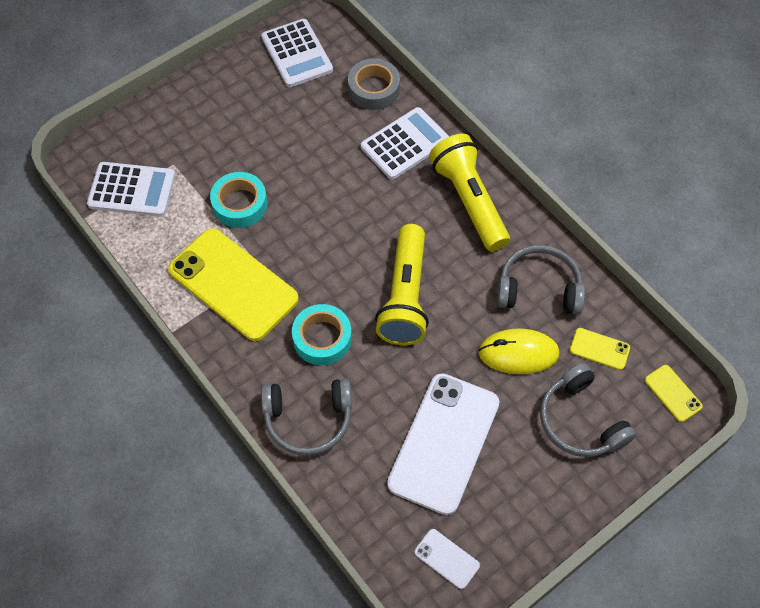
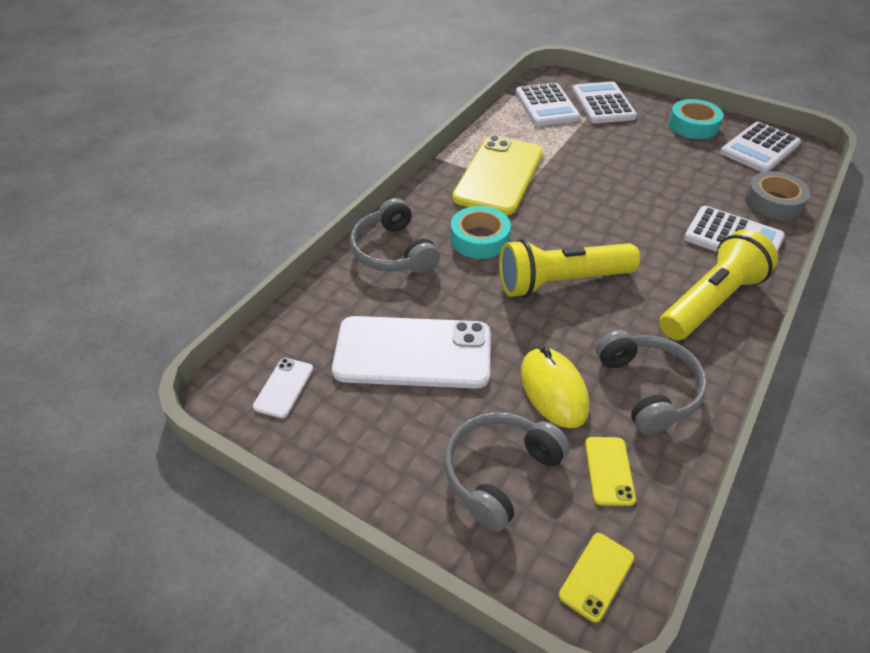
camera: 70 degrees right, 15 degrees down
turquoise tape [210,172,267,228] -> turquoise tape moved to [669,99,723,139]
none -> white calculator [572,81,637,123]

